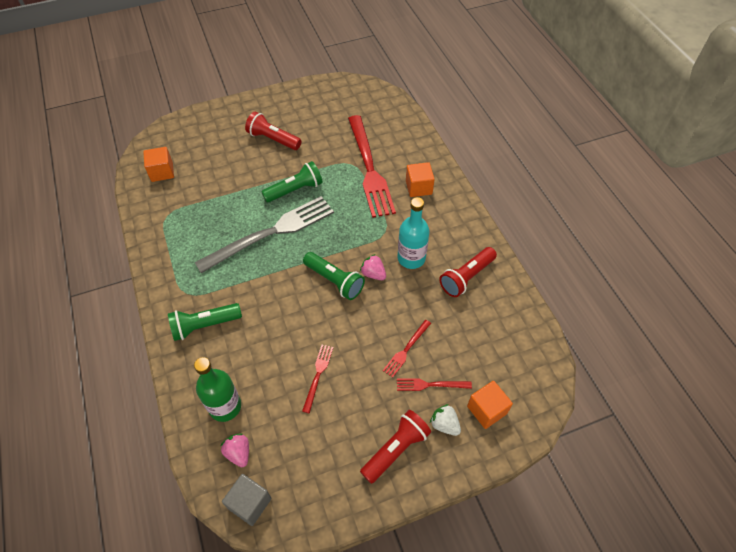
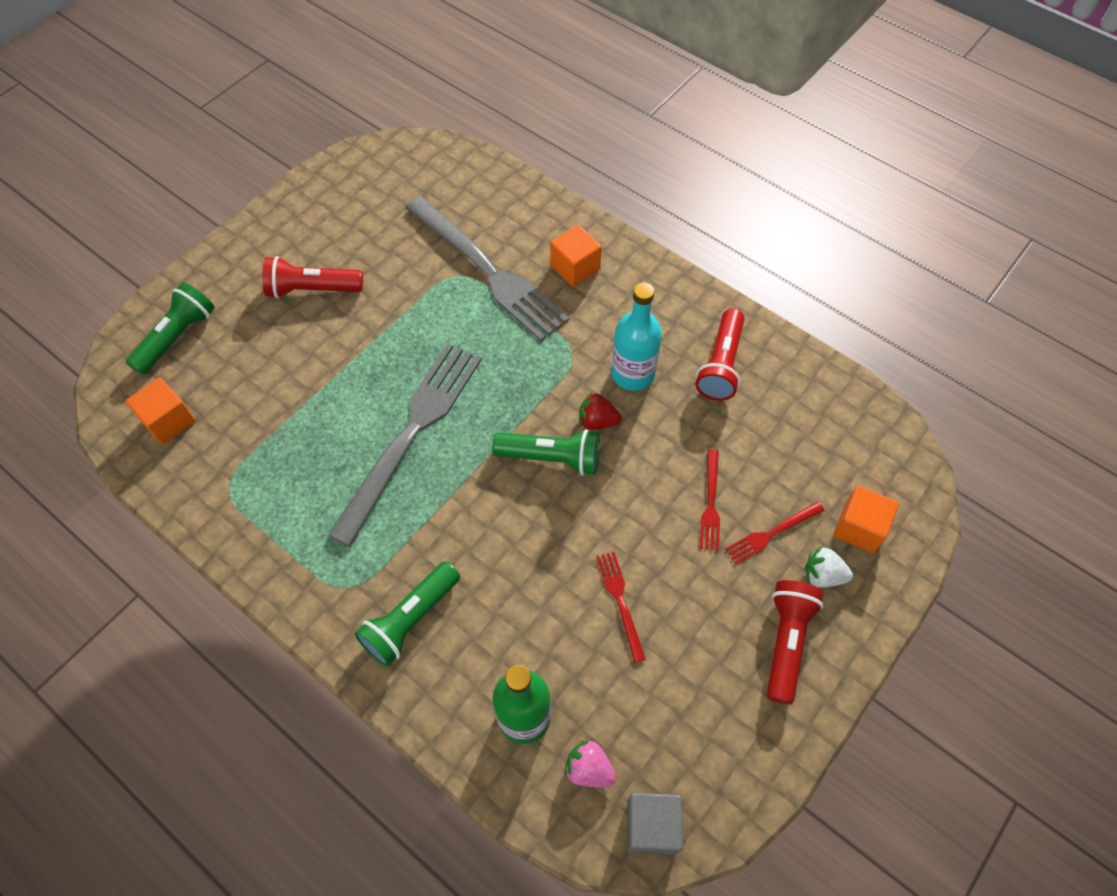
camera: 30 degrees left, 5 degrees up
green flashlight [261,161,323,203] -> green flashlight moved to [126,282,215,375]
red fork [348,115,396,218] -> grey fork [406,196,569,341]
pink strawberry [360,254,386,280] -> red strawberry [579,392,622,430]

